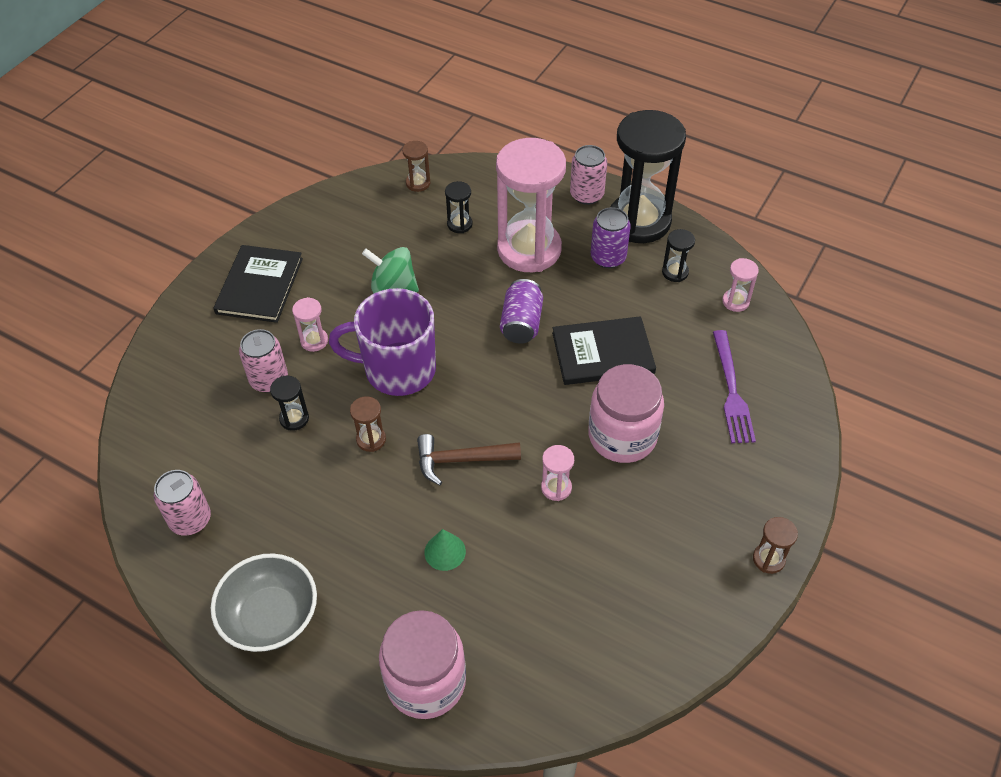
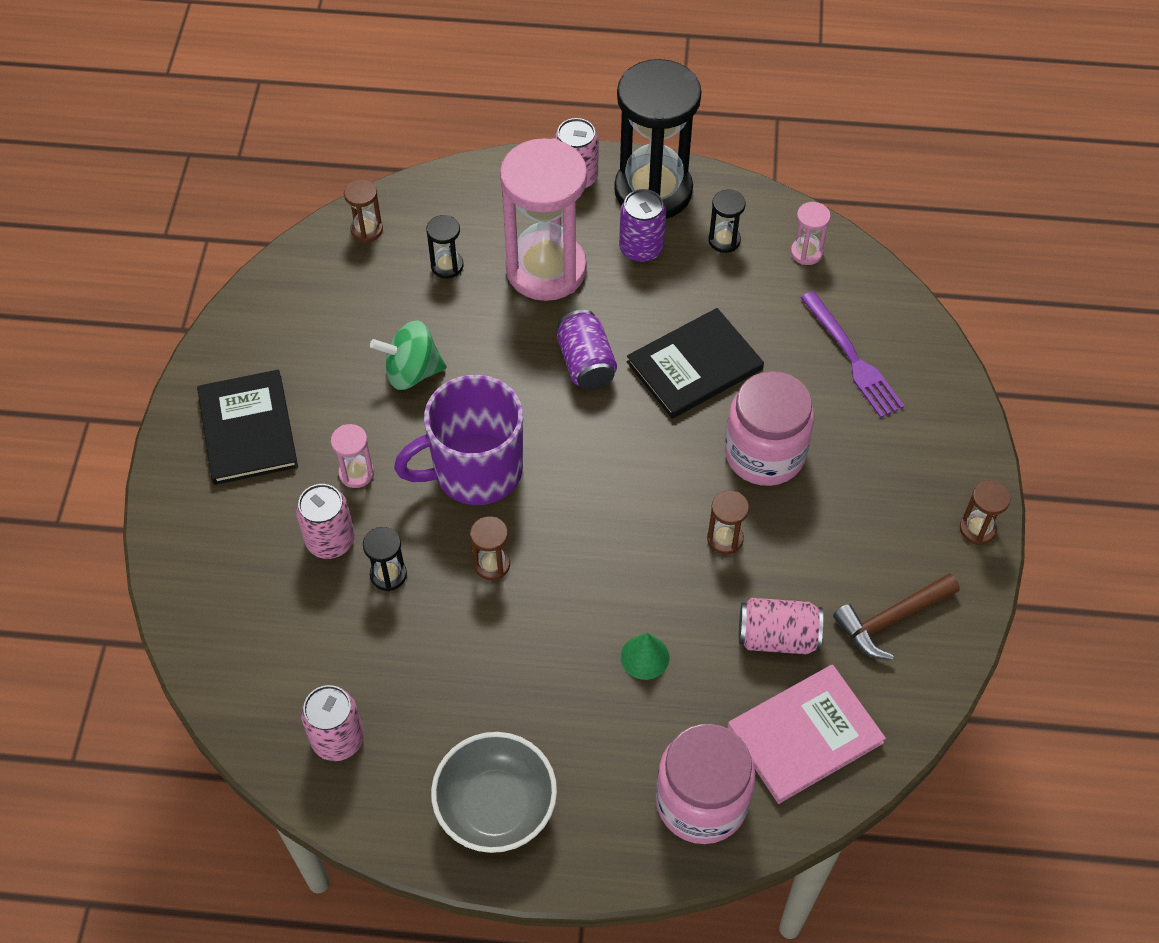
camera: 25 degrees left, 5 degrees up
brown hammer [417,434,521,486] -> brown hammer moved to [833,573,960,660]
pink hourglass [541,445,574,501] -> brown hourglass [707,490,749,555]
none -> pink book [727,665,886,804]
none -> pink can [739,598,823,654]

